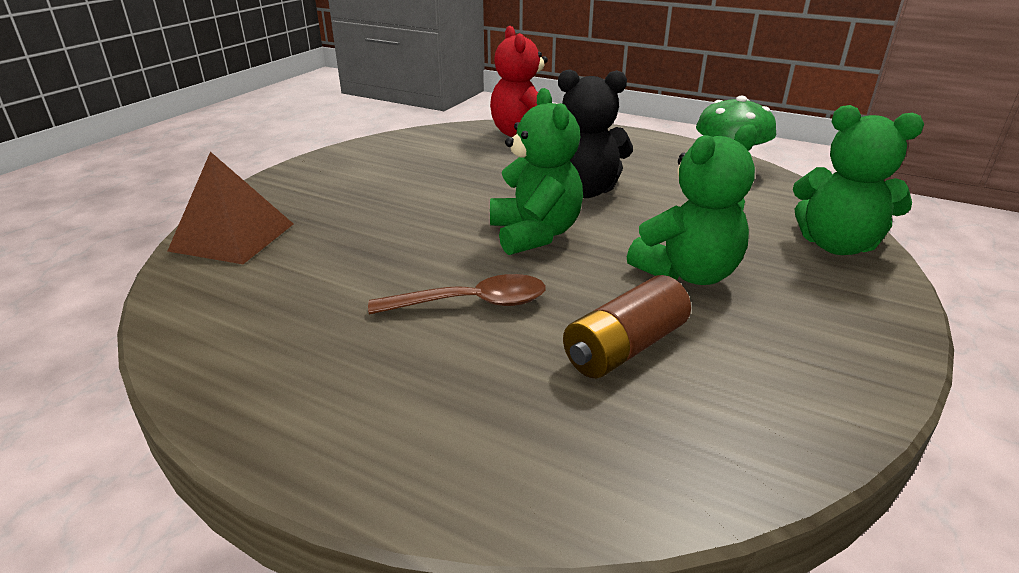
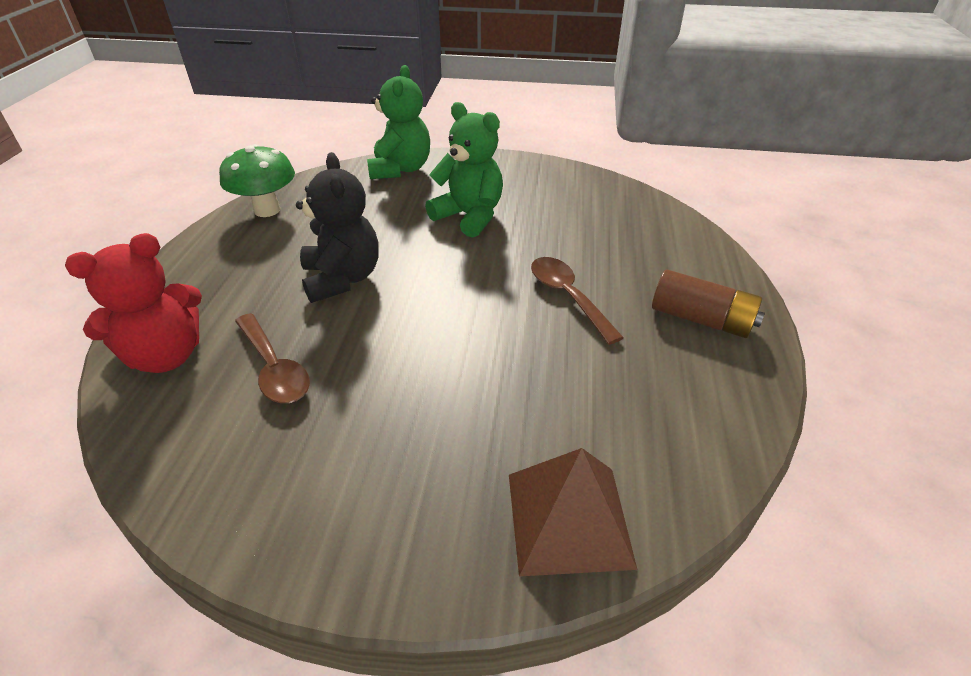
camera: 110 degrees left, 10 degrees up
green teddy bear [490,88,583,255] -> none
brown battery [563,275,691,378] -> brown battery moved to [652,269,765,338]
none -> brown spoon [235,313,310,403]

